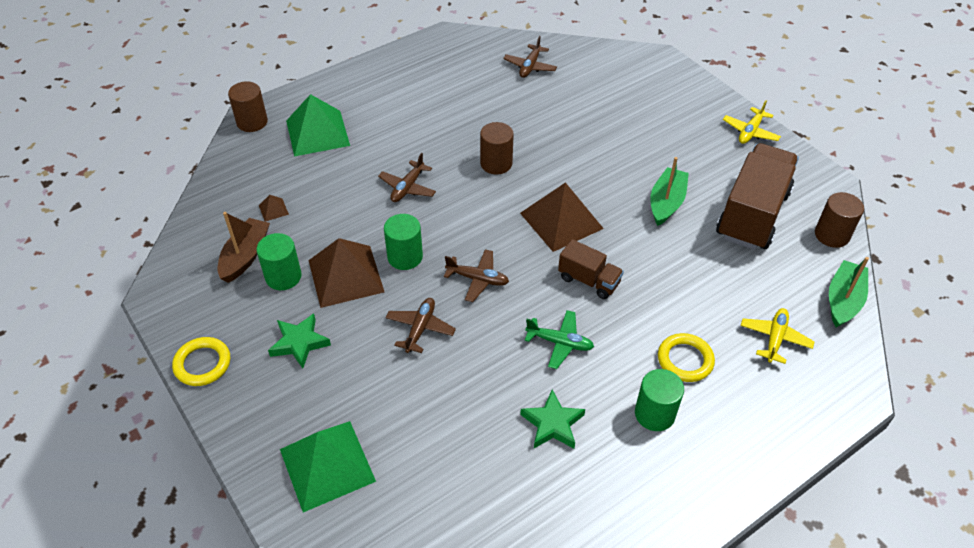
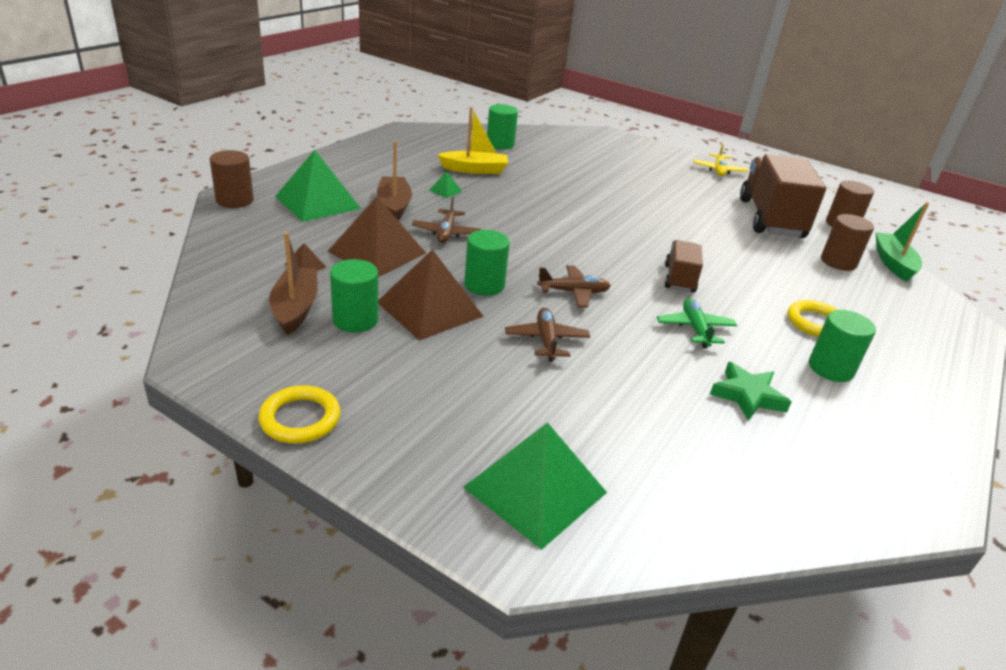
camera: 25 degrees left, 15 degrees down
green star [268,313,331,368] -> none
brown cylinder [480,122,514,175] -> brown cylinder moved to [821,214,874,271]
brown plane [503,36,557,78] -> green cylinder [487,104,518,150]
brown pyramid [520,182,604,252] -> brown pyramid moved to [328,197,426,277]
green plane [525,310,594,369] -> green plane turned 90 degrees counterclockwise [657,298,737,348]
brown truck [558,239,624,299] -> brown truck turned 90 degrees counterclockwise [665,240,703,293]
green boat [650,157,689,226] -> none
yellow plane [741,308,815,364] -> none
none -> brown boat [377,141,412,220]
none -> green pyramid [429,171,462,198]
none -> yellow boat [437,107,508,174]

